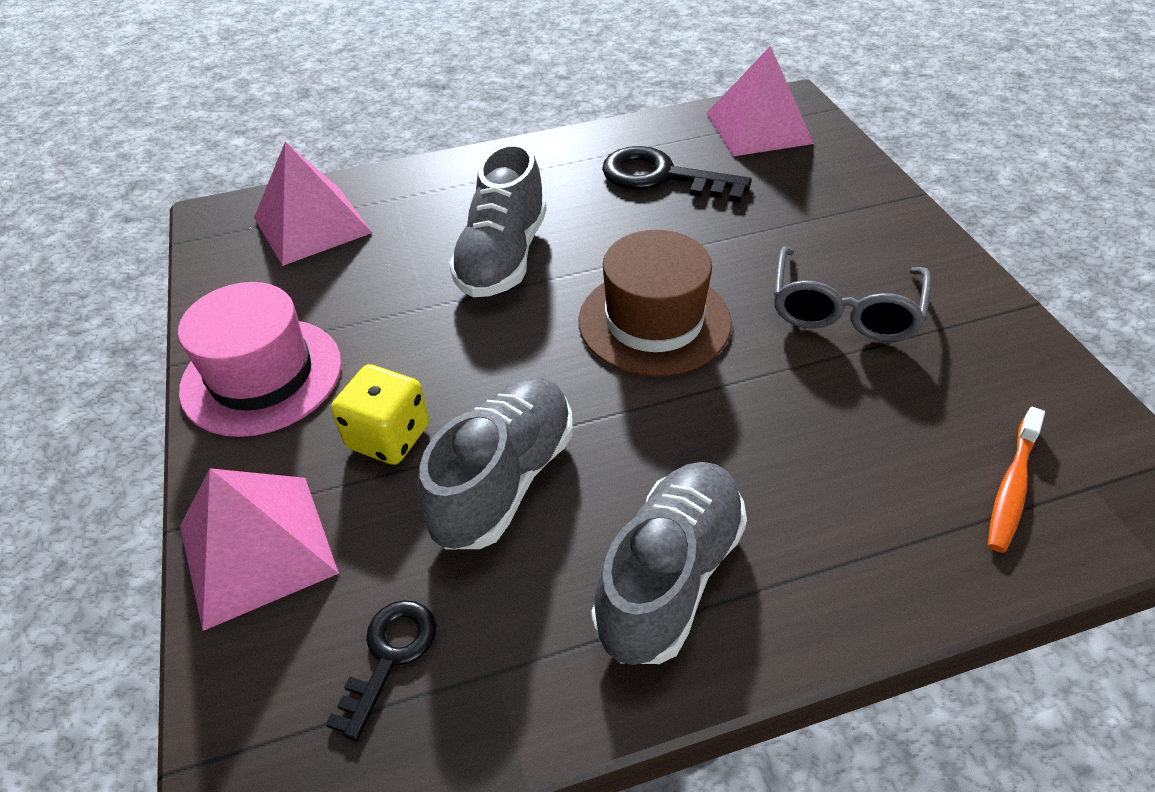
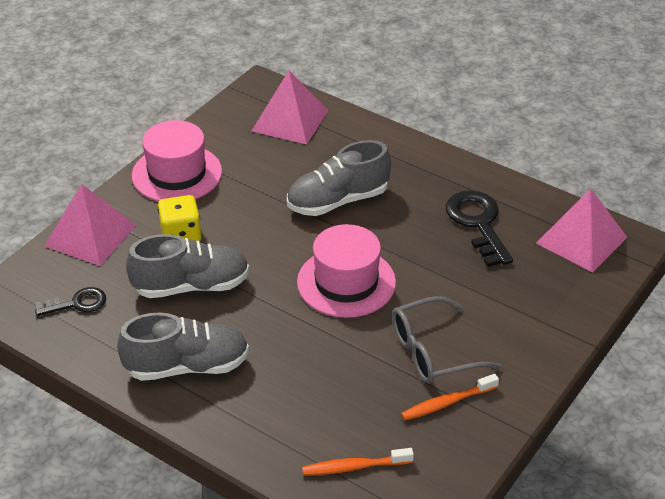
camera: 50 degrees right, 5 degrees down
brown hat [578,230,732,376] -> pink hat [297,224,396,318]
none -> orange toothbrush [401,374,499,421]

